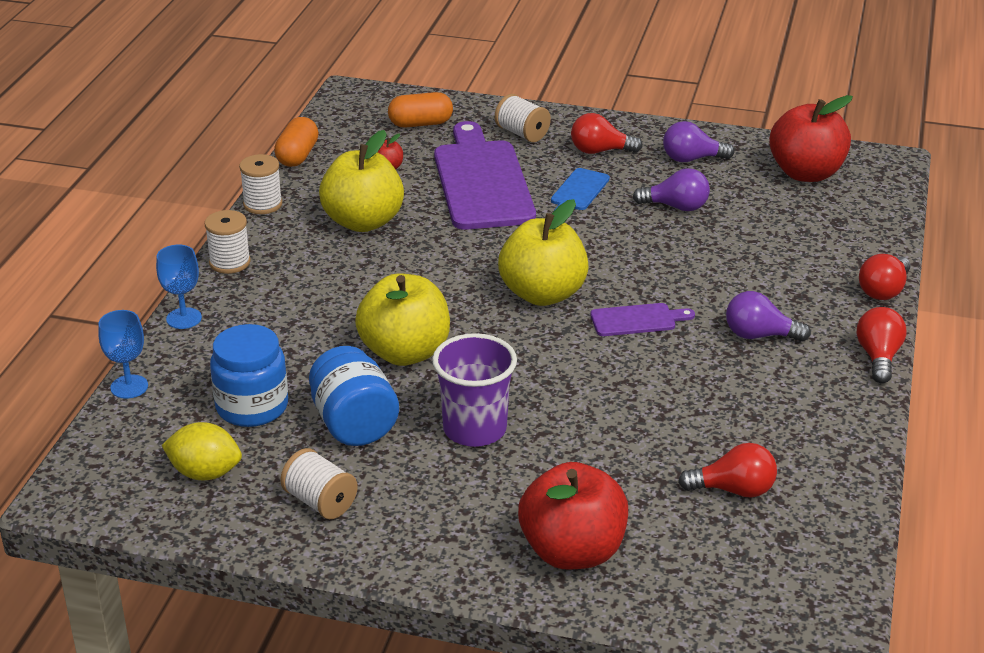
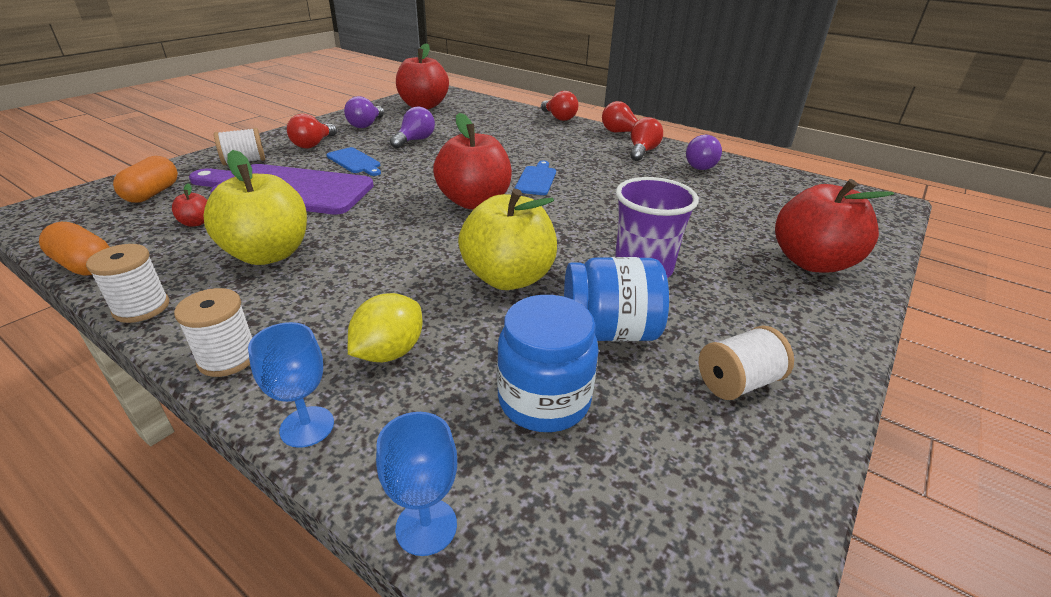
camera: 70 degrees left, 0 degrees up
yellow lemon [161,422,242,480] -> yellow lemon moved to [348,293,423,362]
yellow apple [498,199,589,306] -> red apple [433,113,512,209]
purple cutting board [590,303,695,336] -> blue cutting board [515,160,556,195]
red light bulb [678,443,777,498] -> red light bulb moved to [630,117,663,161]
purple light bulb [726,291,811,342] -> purple light bulb moved to [686,135,722,170]

